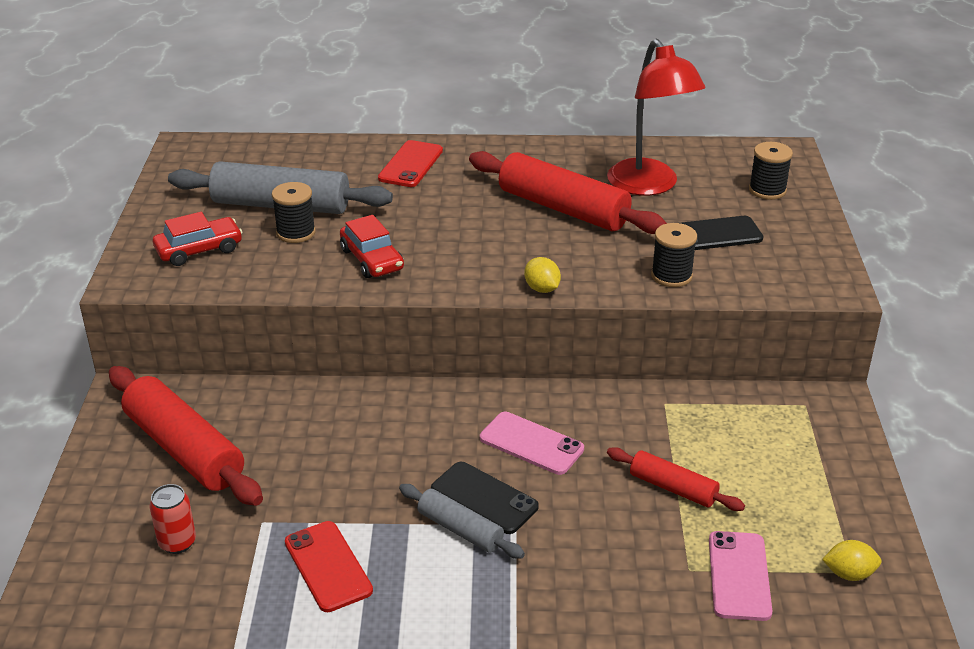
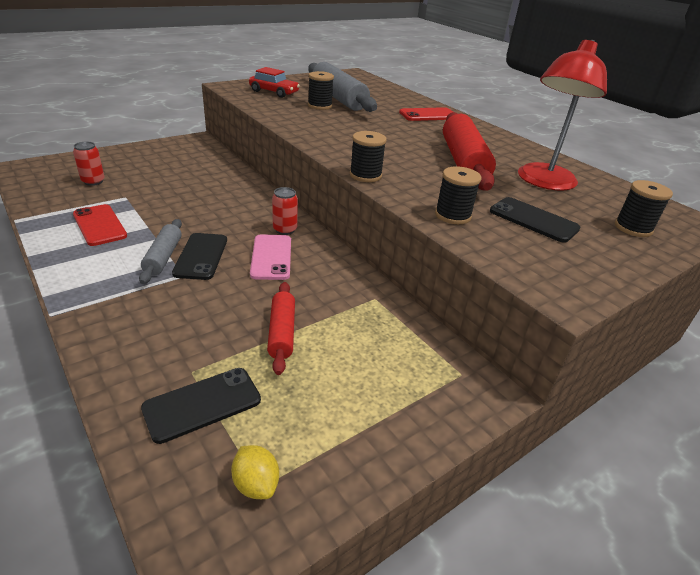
camera: 50 degrees right, 0 degrees up
red rolling pin [109,366,263,506] -> none
red phone [285,521,373,612] -> red phone turned 60 degrees counterclockwise [73,204,127,246]
red car [340,215,404,278] -> none
yellow lemon [524,257,561,293] -> black spool [350,131,387,182]
pink phone [709,531,772,621] -> black phone [141,368,261,444]
none -> red can [272,187,298,235]

